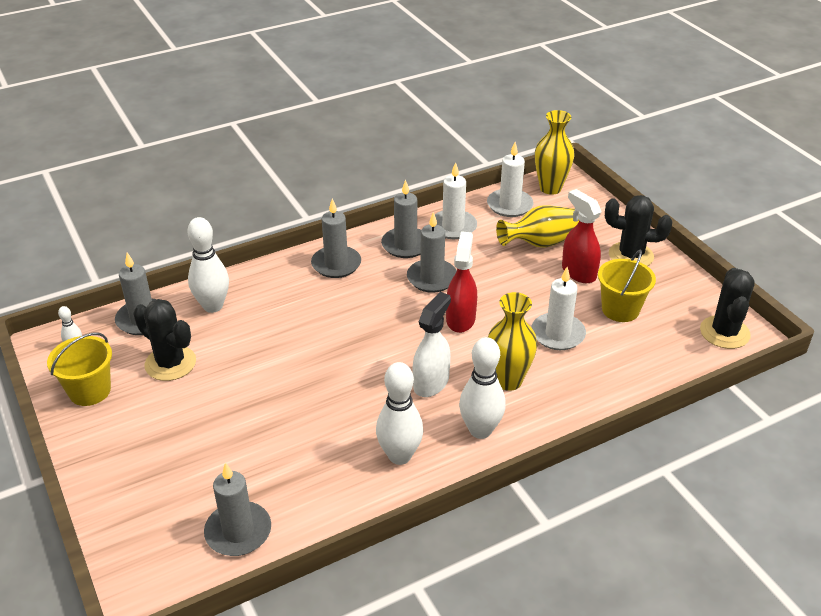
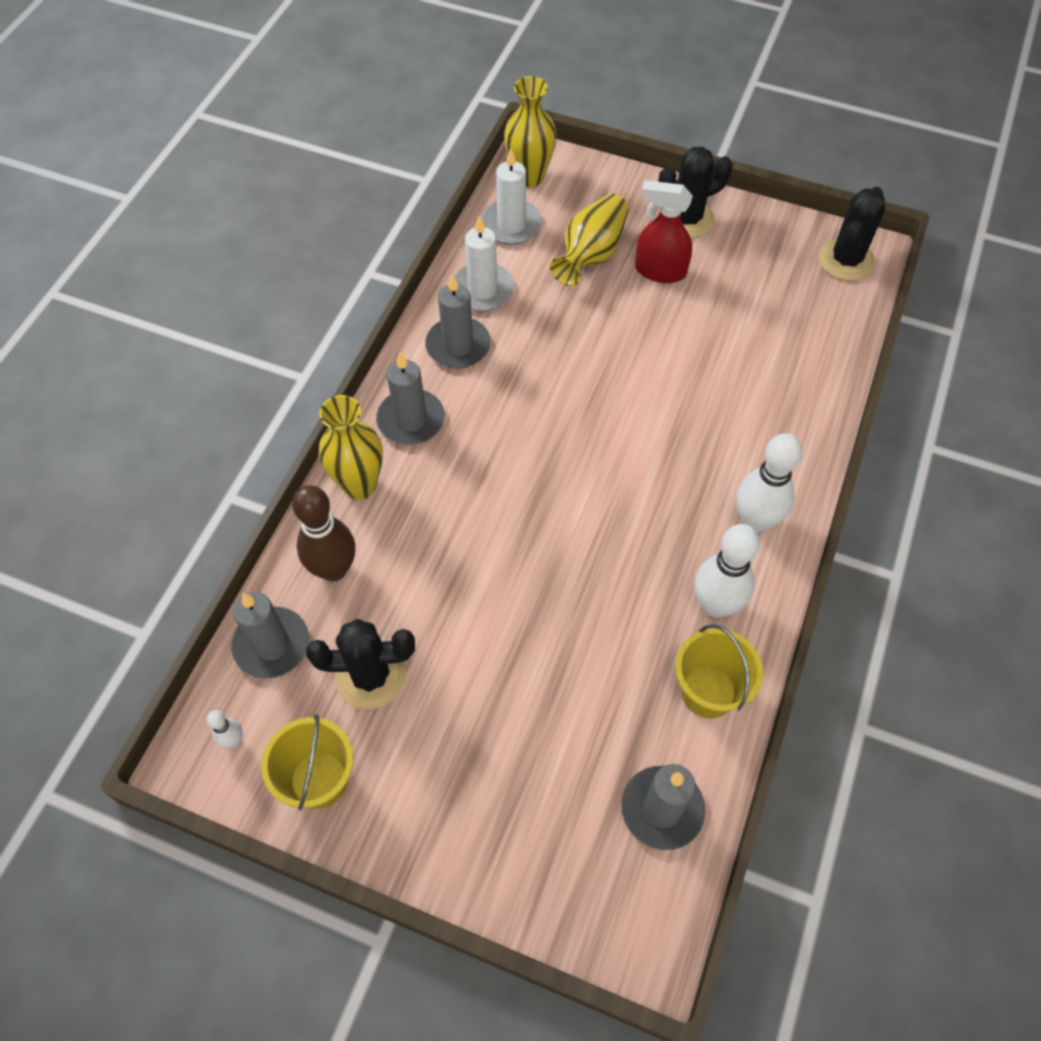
camera: 40 degrees left, 20 degrees up
white bowling pin [187,217,229,313] -> brown bowling pin [292,485,355,581]
grey candle [407,212,457,293] -> none
white spray bottle [413,292,451,397] -> none
red spray bottle [446,231,477,333] -> none
yellow vase [488,292,537,391] -> yellow vase moved to [319,395,383,500]
white candle [531,267,586,350] -> none
yellow bucket [598,250,656,322] -> yellow bucket moved to [675,624,763,718]
black cactus [700,268,755,349] -> black cactus turned 60 degrees clockwise [819,187,885,281]

